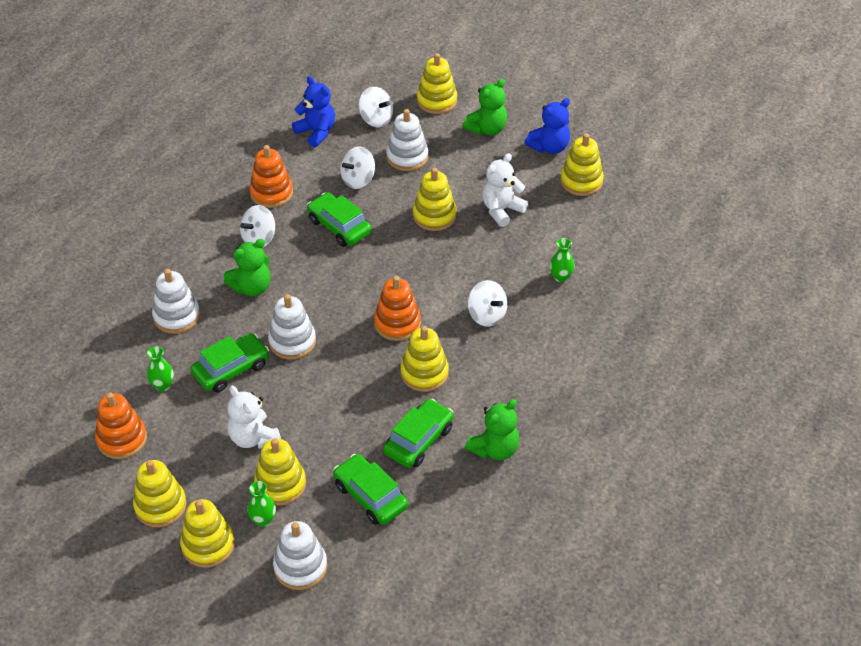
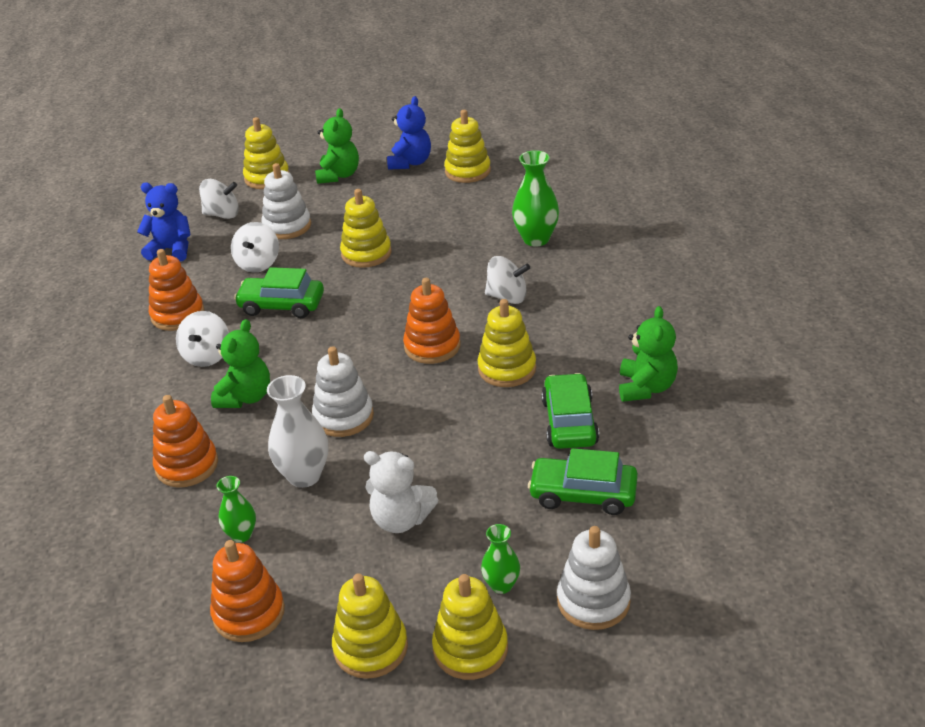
camera: 35 degrees left, 10 degrees down
white stacking toy [152,269,200,334] -> orange stacking toy [153,395,218,488]
green car [191,333,269,392] -> white vase [267,375,328,488]
yellow stacking toy [254,438,306,506] -> none
white teddy bear [482,153,528,227] -> none
green vase [550,238,575,282] -> green vase [512,150,559,246], size x1.70

